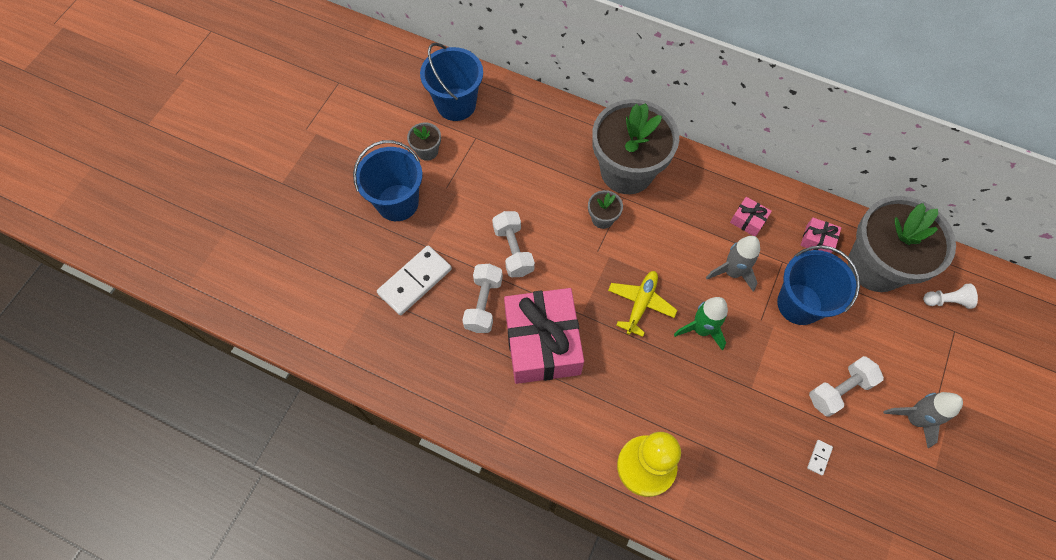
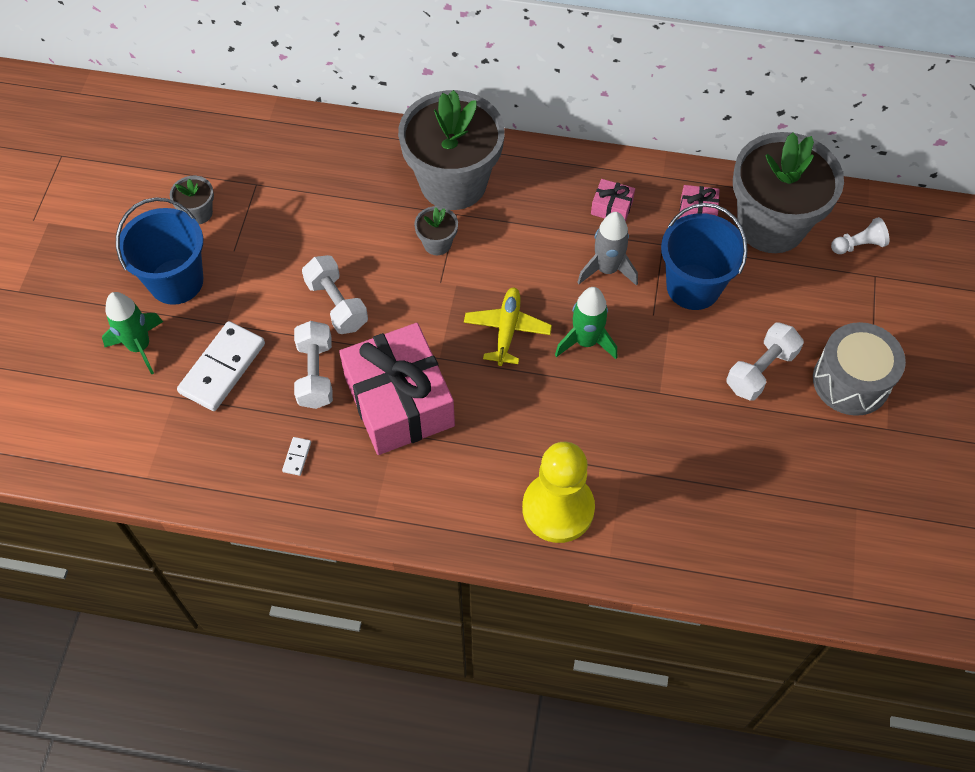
camera: 15 degrees left, 5 degrees down
blue bucket [420,43,483,121] -> none
white domino [807,440,833,476] -> white domino moved to [282,437,311,476]
grey rocket [883,392,963,448] -> grey drum [813,322,906,416]
none -> green rocket [102,292,163,375]

